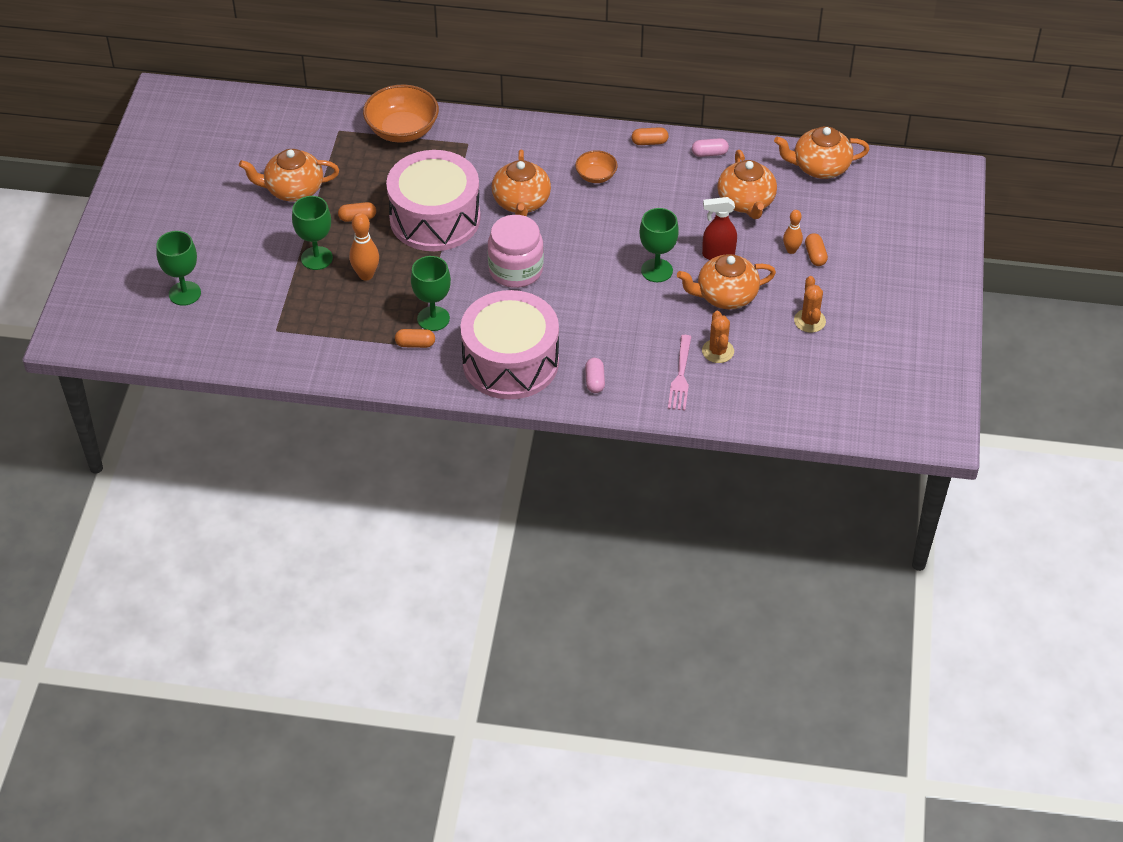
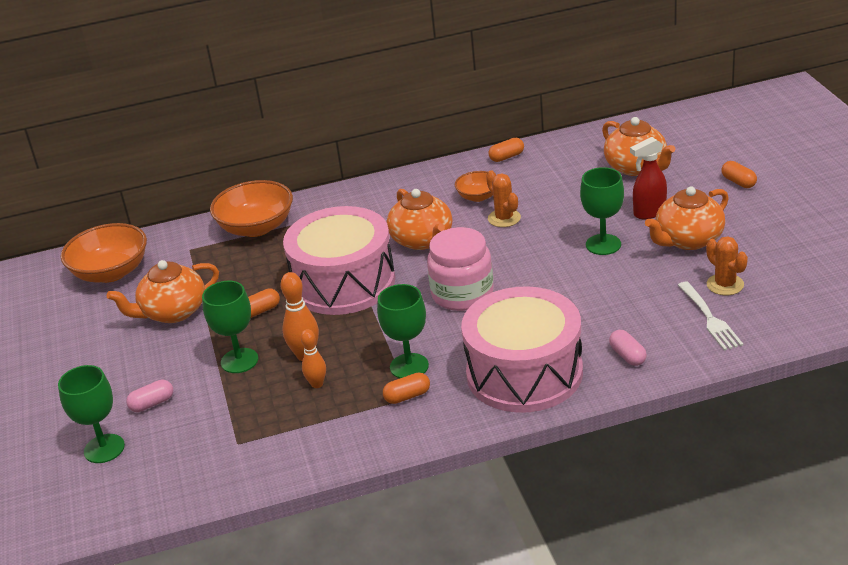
camera: 20 degrees left, 15 degrees down
pink fork [668,335,692,410] -> white fork [678,281,743,351]
pink capsule [692,138,729,157] -> pink capsule moved to [126,380,173,412]
orange teapot [774,126,870,179] -> none
orange bowling pin [783,210,803,254] -> orange bowling pin moved to [301,329,326,388]
orange cactus [794,276,826,333] -> orange cactus moved to [486,170,521,227]
none -> orange bowl [61,223,147,283]

